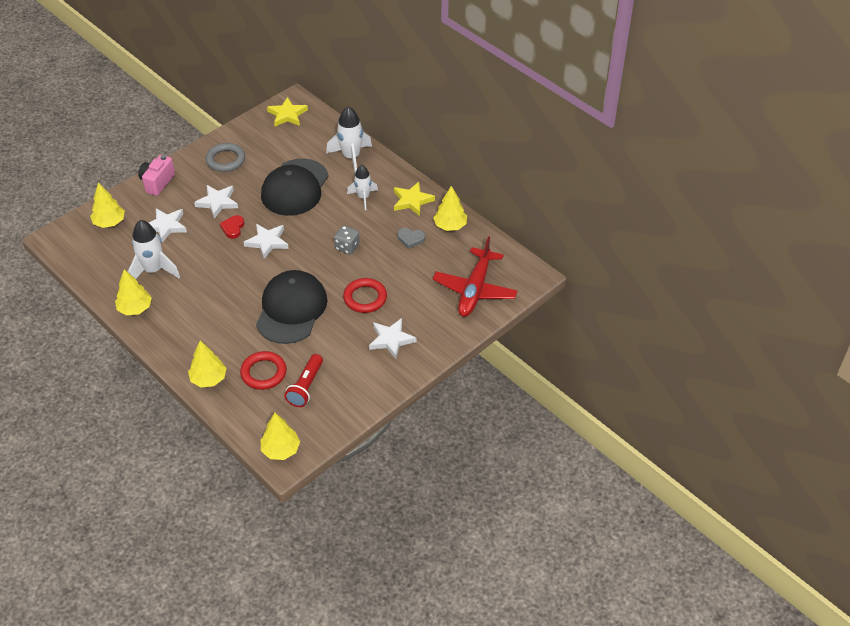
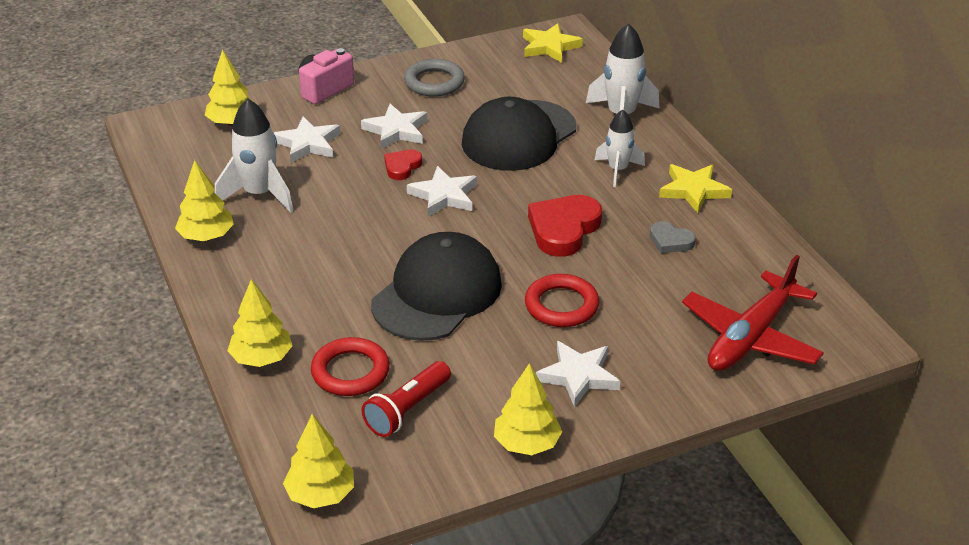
camera: 20 degrees right, 10 degrees down
grey dice [334,226,360,254] -> red heart [528,195,602,257]
yellow tree [433,186,467,231] -> yellow tree moved to [494,363,562,455]

